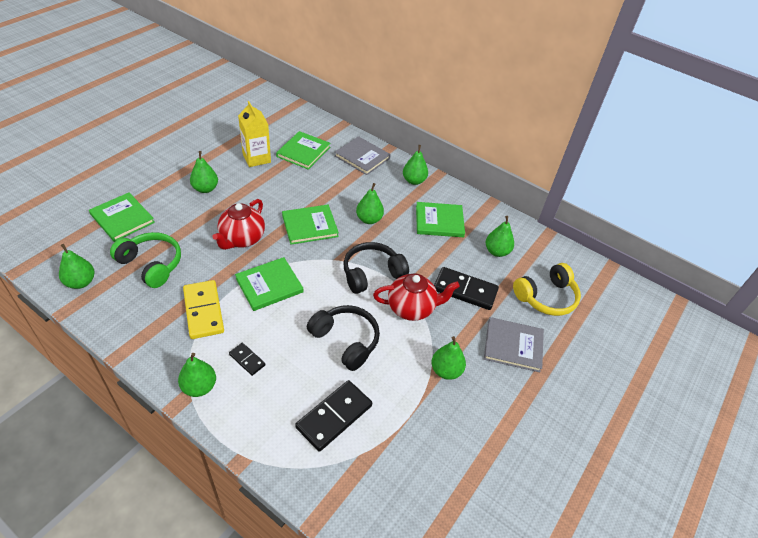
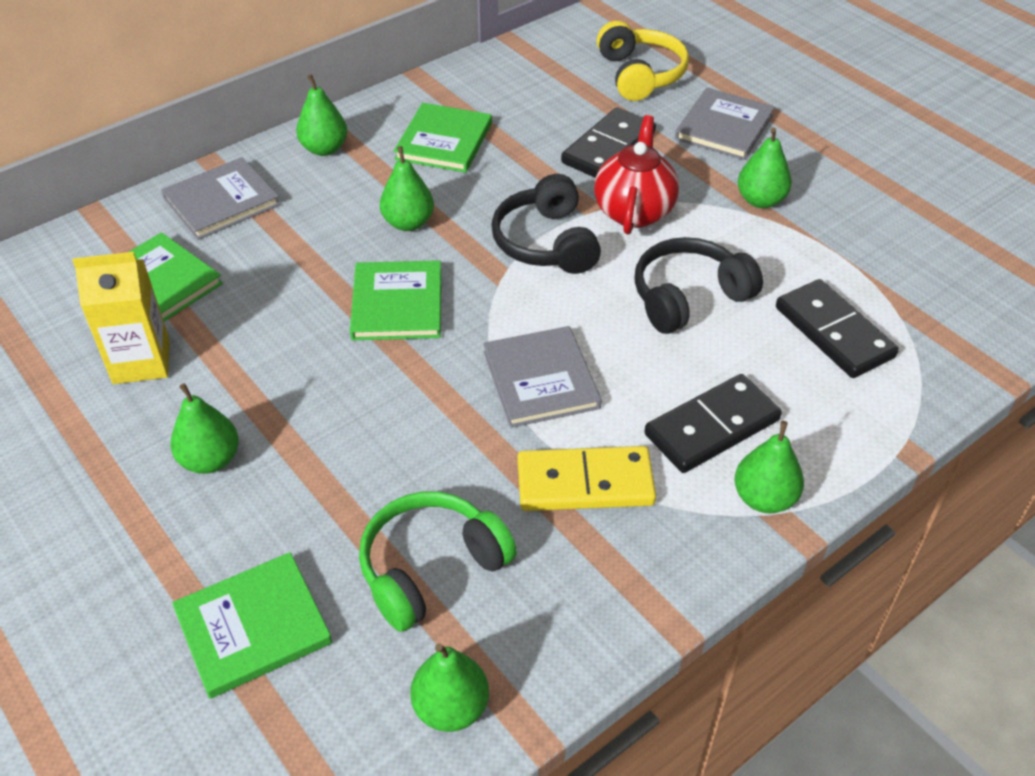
camera: 70 degrees left, 0 degrees up
red teapot [212,199,265,250] -> none
black domino [229,343,265,376] -> black domino [644,374,782,473], size x1.92
green book [235,257,303,311] -> grey book [483,326,602,428]
green pear [486,216,514,257] -> none

